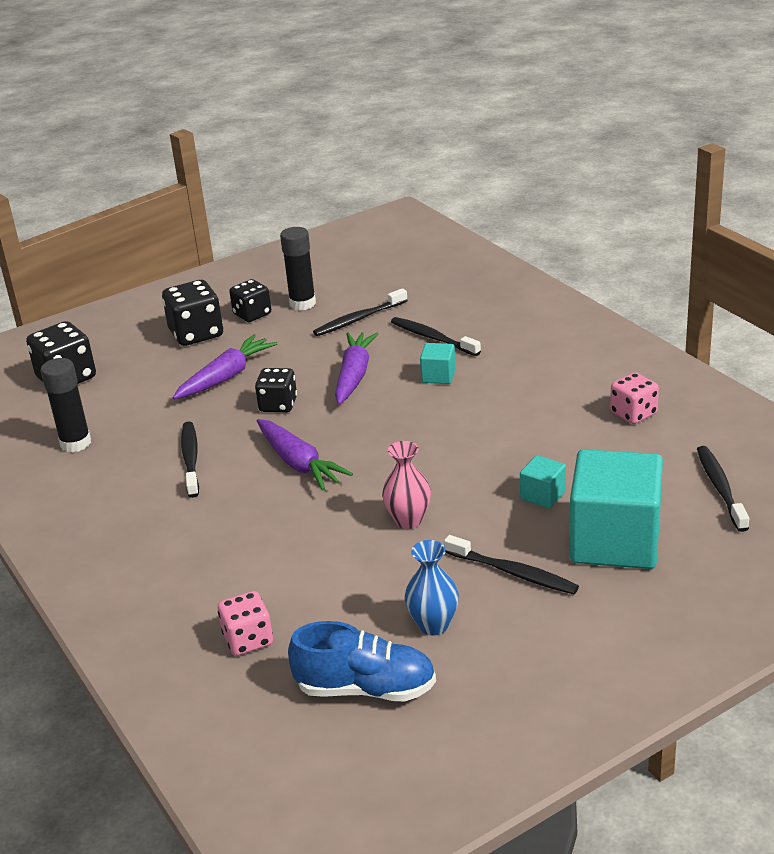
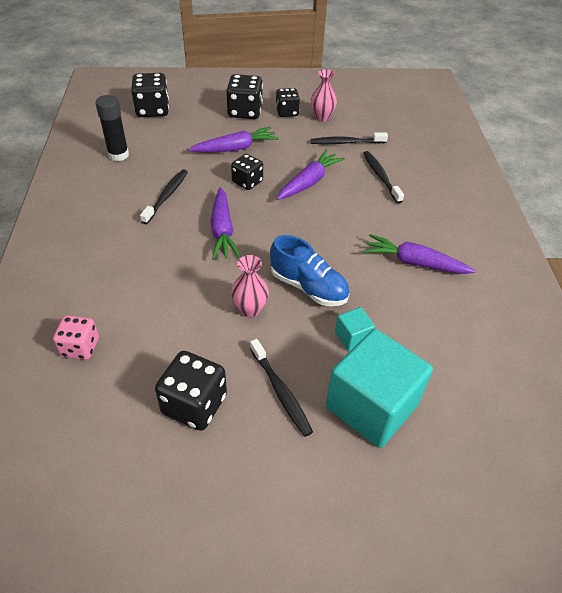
camera: 25 degrees right, 15 degrees up
black glue stick [280,227,316,310] -> pink vase [311,69,337,122]
blue shoe [288,621,436,701] -> blue shoe moved to [270,235,350,306]
blue vase [405,540,459,636] -> black dice [155,351,227,431]
turquoise cube [420,343,456,384] -> none
pink dice [610,372,659,424] -> none
black toothbrush [697,446,749,532] -> none
none -> purple carrot [364,234,476,274]

